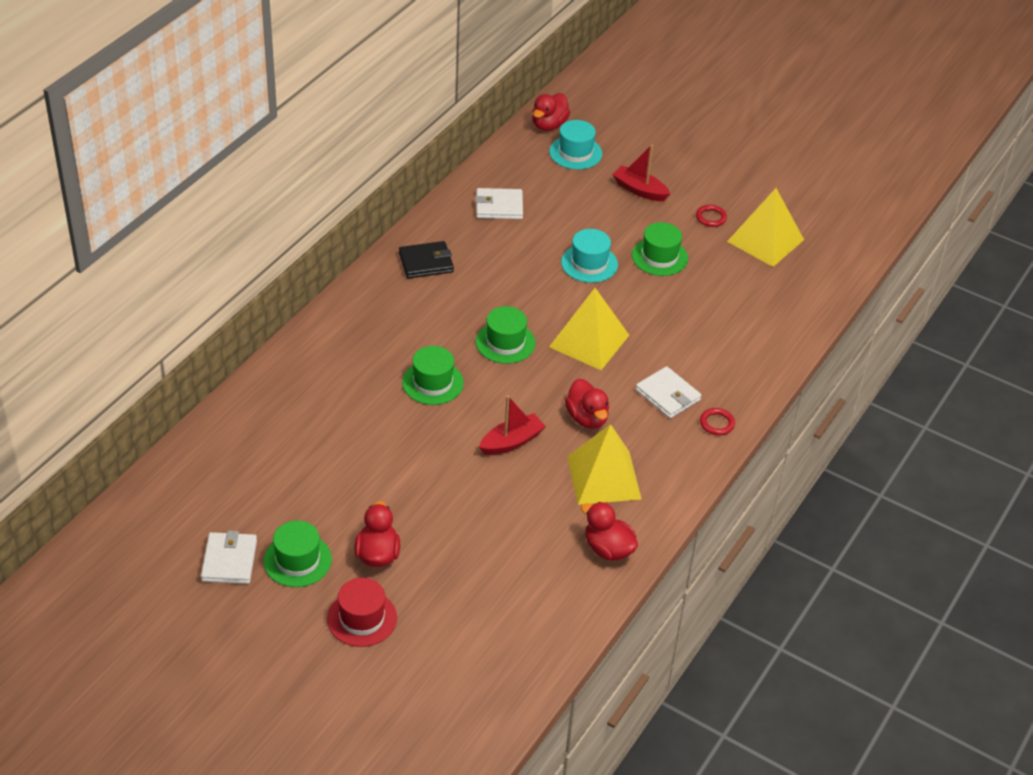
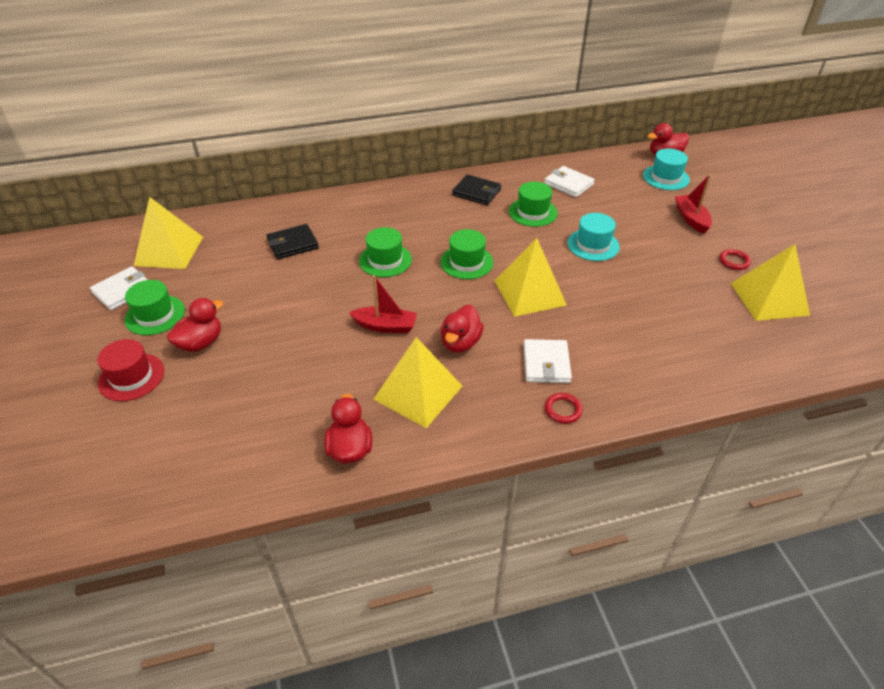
camera: 45 degrees right, 0 degrees up
green hat [632,222,688,276] -> green hat moved to [509,182,558,227]
none -> yellow pyramid [134,197,203,269]
none -> black wallet [266,224,319,259]

